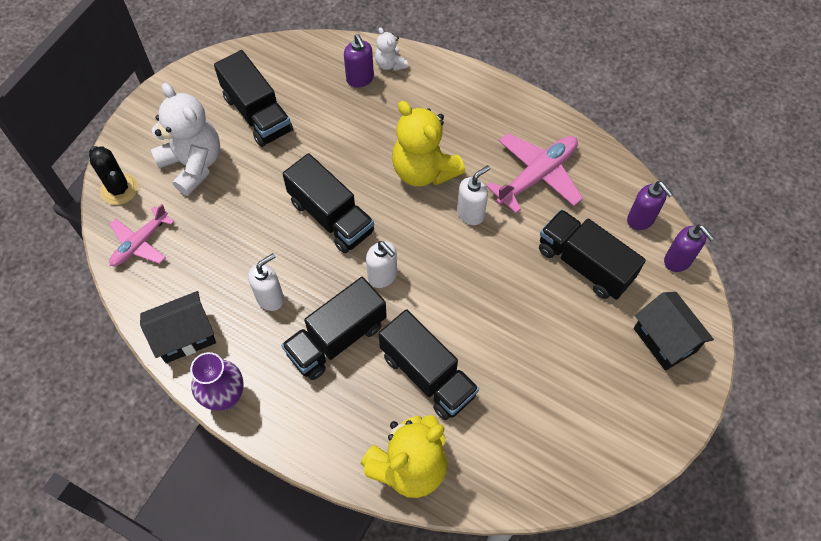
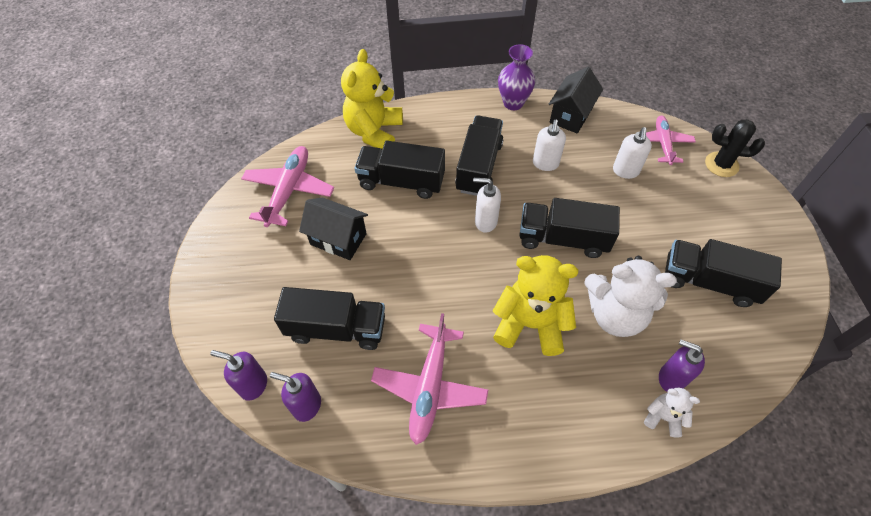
camera: 145 degrees right, 5 degrees down
white teddy bear [151,83,220,196] -> white teddy bear moved to [584,256,677,337]
white soap dispenser [457,165,491,225] -> white soap dispenser moved to [613,127,652,179]
black house [634,292,714,371] -> black house moved to [299,198,368,260]
none -> pink plane [241,146,334,227]

